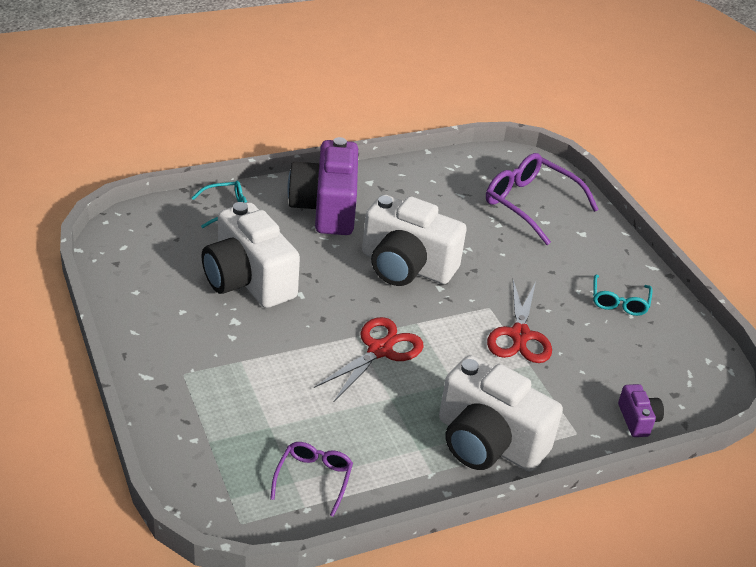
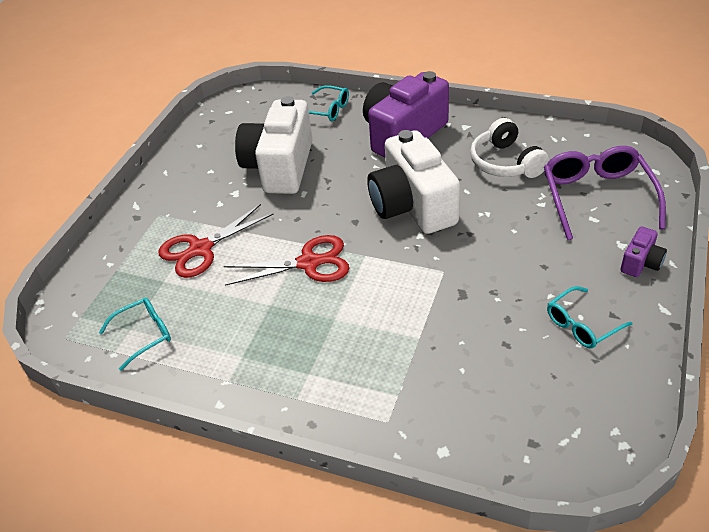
camera: 50 degrees right, 5 degrees up
purple glasses [270,442,353,517] -> turquoise glasses [99,298,171,371]
white camera [439,355,563,471] -> none
red scissors [487,280,552,363] -> red scissors moved to [158,204,273,278]
purple camera [618,384,664,437] -> purple camera moved to [620,226,667,277]
none -> white headphones [470,118,549,178]

